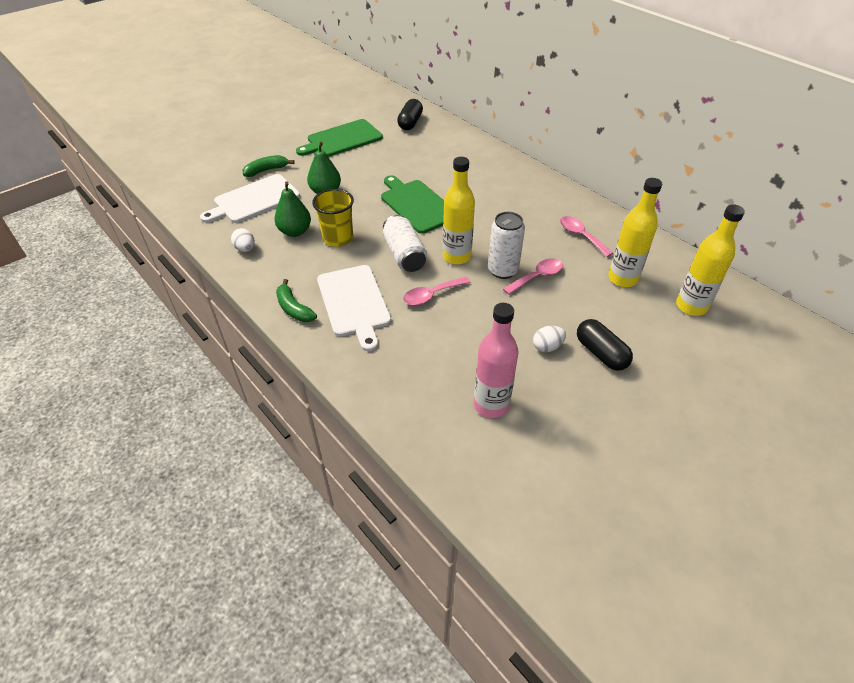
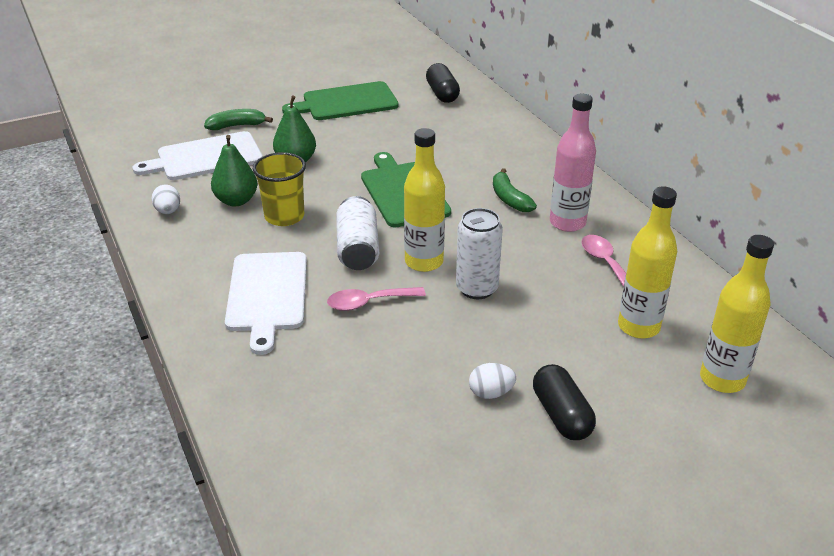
camera: 15 degrees right, 10 degrees down
green banana [276,279,317,322] -> green banana moved to [493,168,537,212]
black capsule [397,99,423,130] -> black capsule turned 45 degrees counterclockwise [426,63,460,103]
pink bottle [474,303,519,418] -> pink bottle moved to [550,94,596,232]
pink spoon [503,258,563,295] -> none

